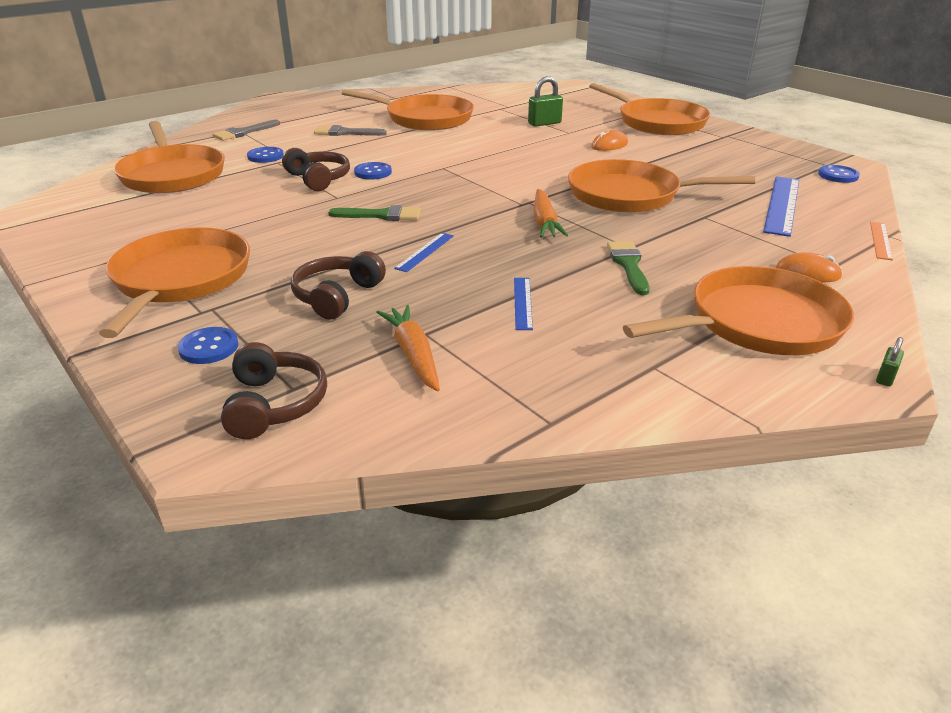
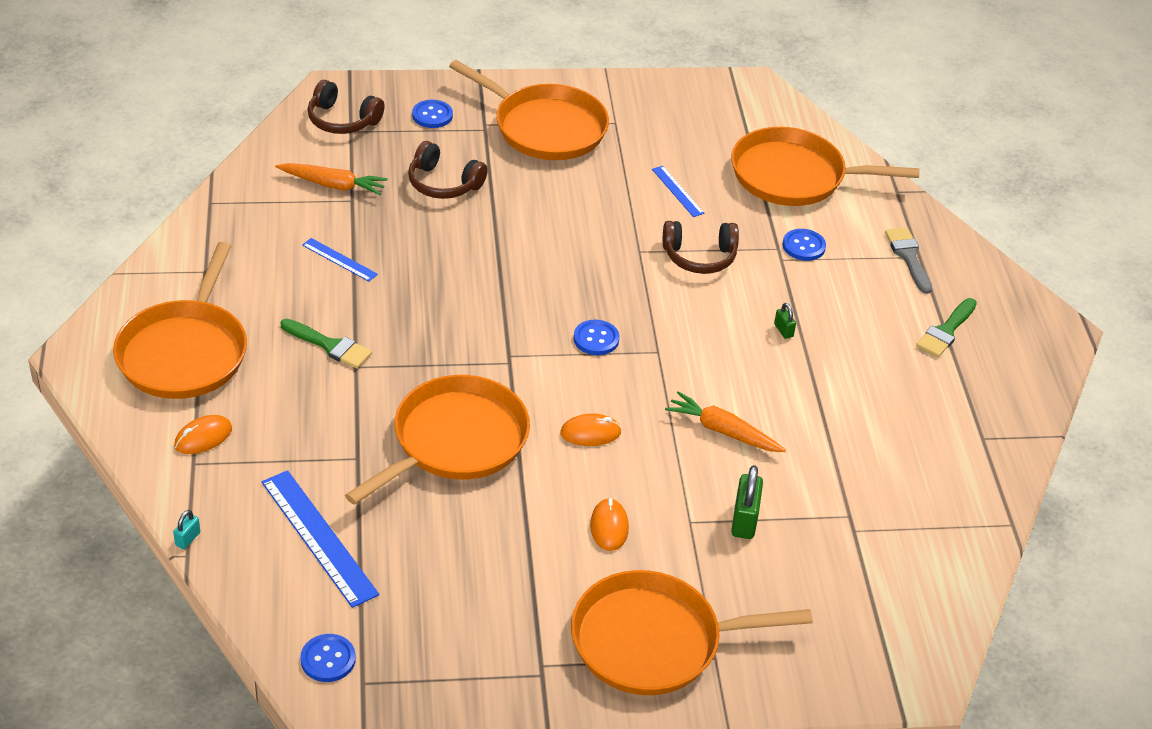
camera: 120 degrees right, 10 degrees up
brown headphones [291,251,386,320] -> brown headphones turned 150 degrees clockwise [408,141,488,199]
grey brush [314,125,387,136] -> none
green brush [328,205,421,221] -> green brush moved to [916,298,977,357]
orange pan [342,89,474,131] -> none
blue button [354,162,392,180] -> blue button moved to [574,320,620,355]
blue ruler [394,233,454,272] -> blue ruler moved to [652,166,705,217]
orange carrot [534,189,568,237] -> orange carrot moved to [665,391,786,452]
orange ruler [870,222,893,260] -> turquoise padlock [173,510,200,549]
green padlock [876,337,904,387] -> green padlock moved to [774,303,796,339]
none -> orange mouse [560,413,622,446]

